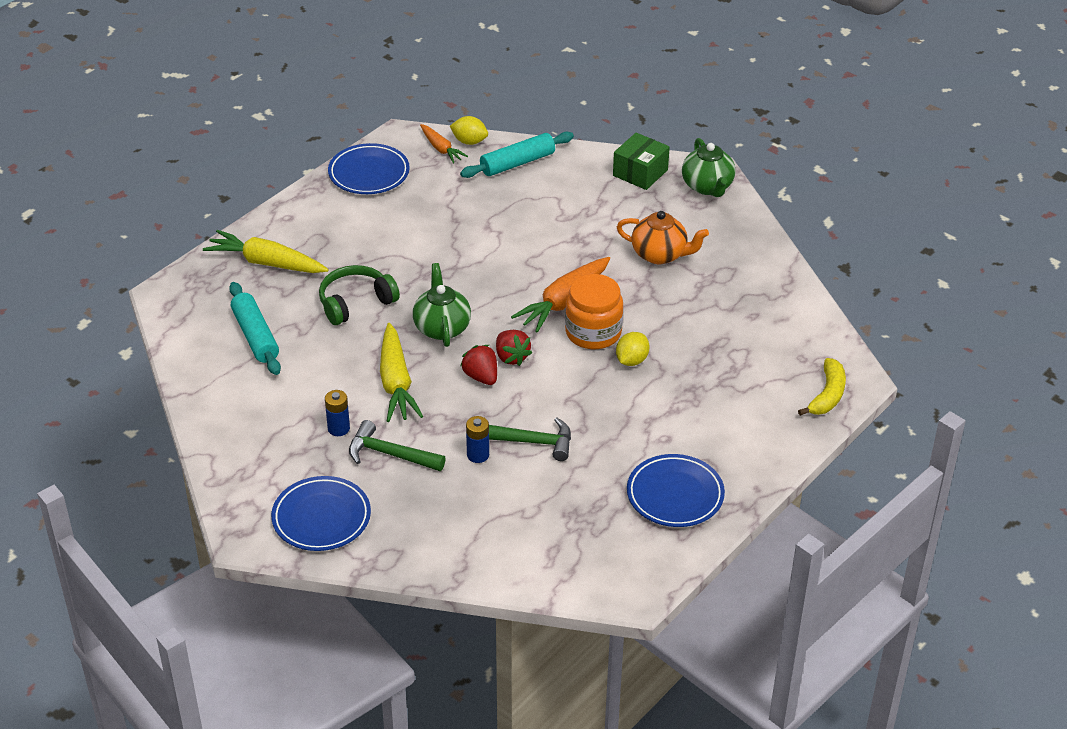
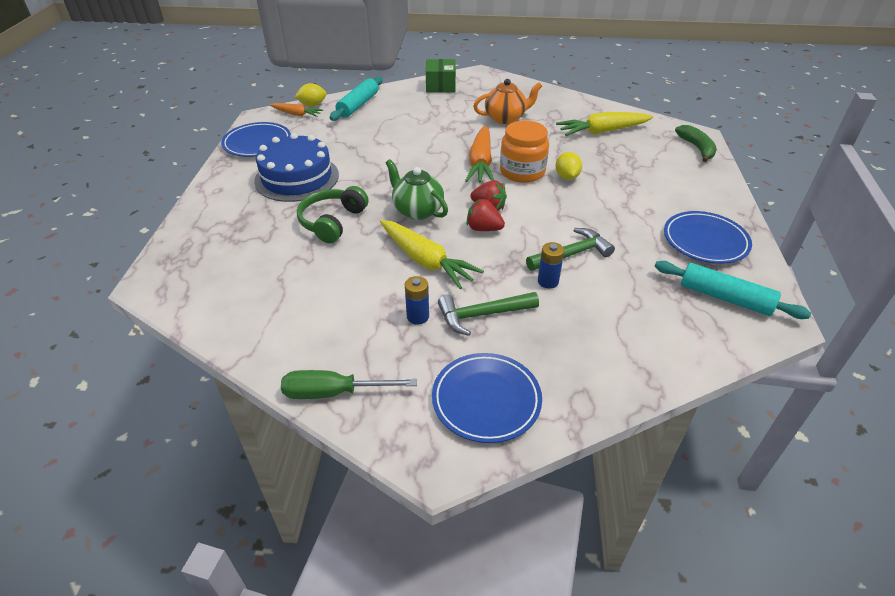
camera: 35 degrees left, 0 degrees up
yellow carrot [203,230,329,273] -> yellow carrot moved to [556,112,653,136]
turquoise rolling pin [229,282,281,375] -> turquoise rolling pin moved to [654,261,811,319]
green teapot [682,138,735,197] -> none
yellow banana [798,358,846,416] -> green banana [675,125,717,162]
none -> blue cake [254,133,339,202]
none -> green screwdriver [281,370,417,399]

